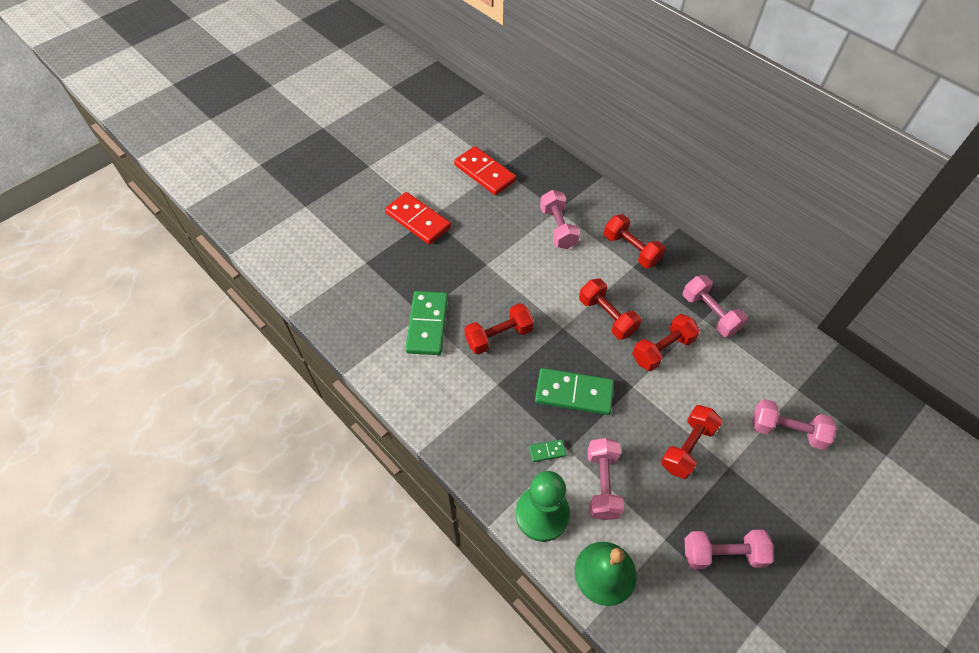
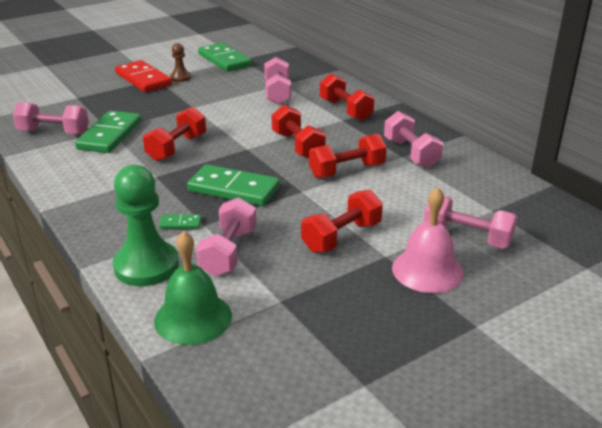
camera: 10 degrees right, 25 degrees down
red domino [454,146,516,195] -> green domino [198,43,252,72]
red dumbbell [465,303,534,355] -> red dumbbell turned 45 degrees counterclockwise [143,107,206,162]
pink dumbbell [685,530,774,569] -> pink dumbbell moved to [13,102,89,135]
none -> brown pawn [170,43,191,82]
none -> pink bell [392,187,464,293]

